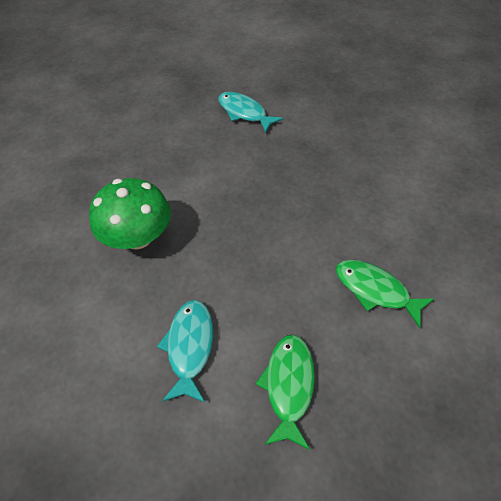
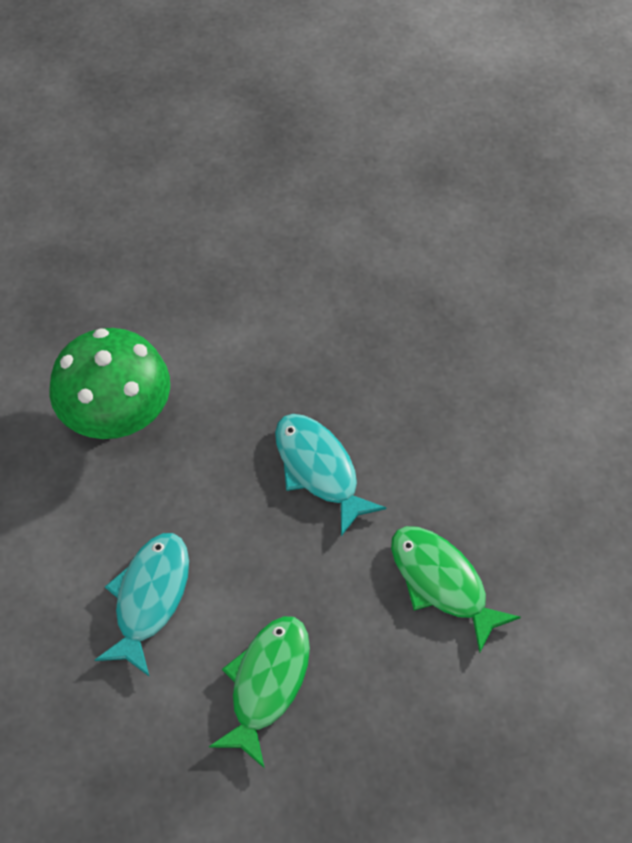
camera: 15 degrees right, 5 degrees up
turquoise fish [218,92,283,133] -> turquoise fish moved to [275,414,386,536]

